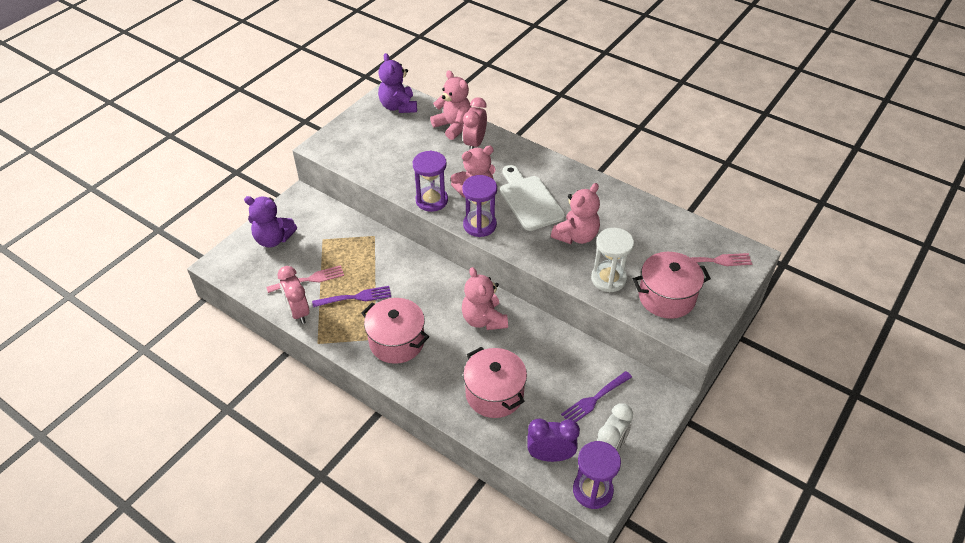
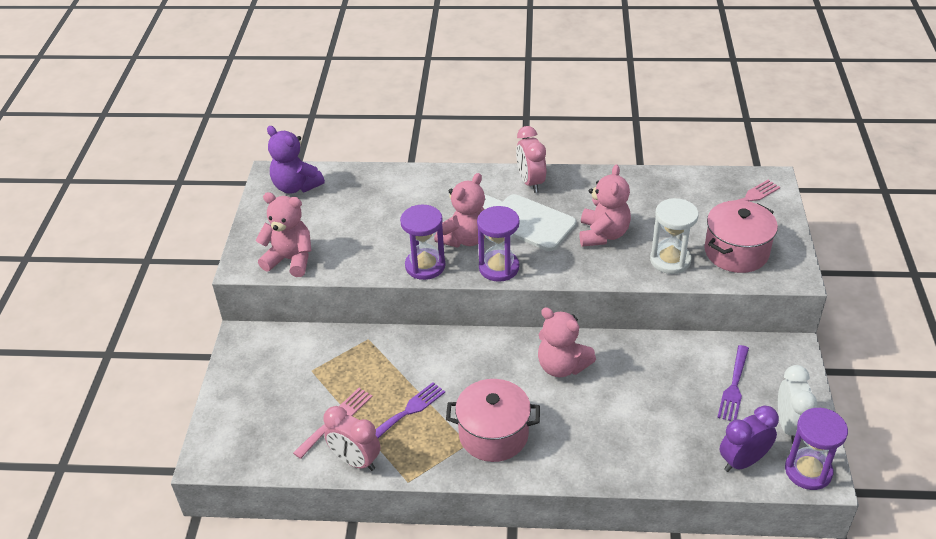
camera: 30 degrees left, 5 degrees down
purple teddy bear [244,196,297,248] -> none
pink teddy bear [430,70,471,140] -> pink teddy bear moved to [256,192,311,277]
pink clock [463,97,487,150] -> pink clock moved to [516,126,546,193]
pink pot [463,347,527,418] -> none

